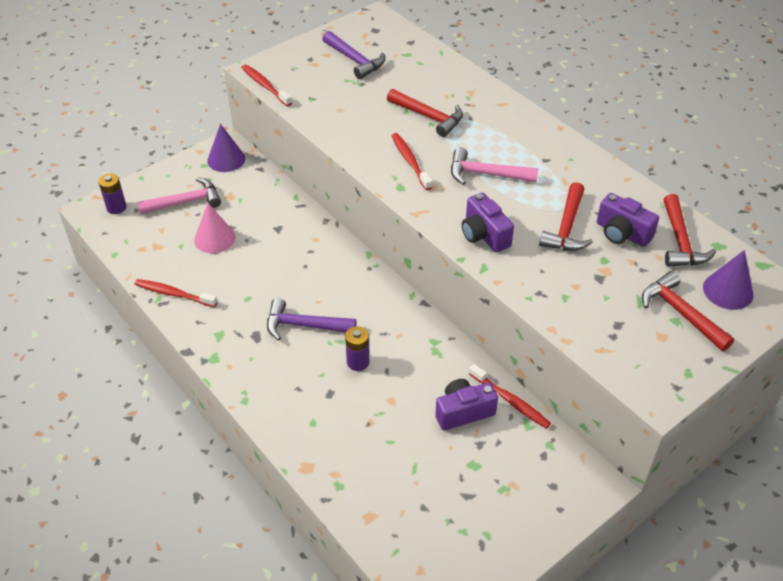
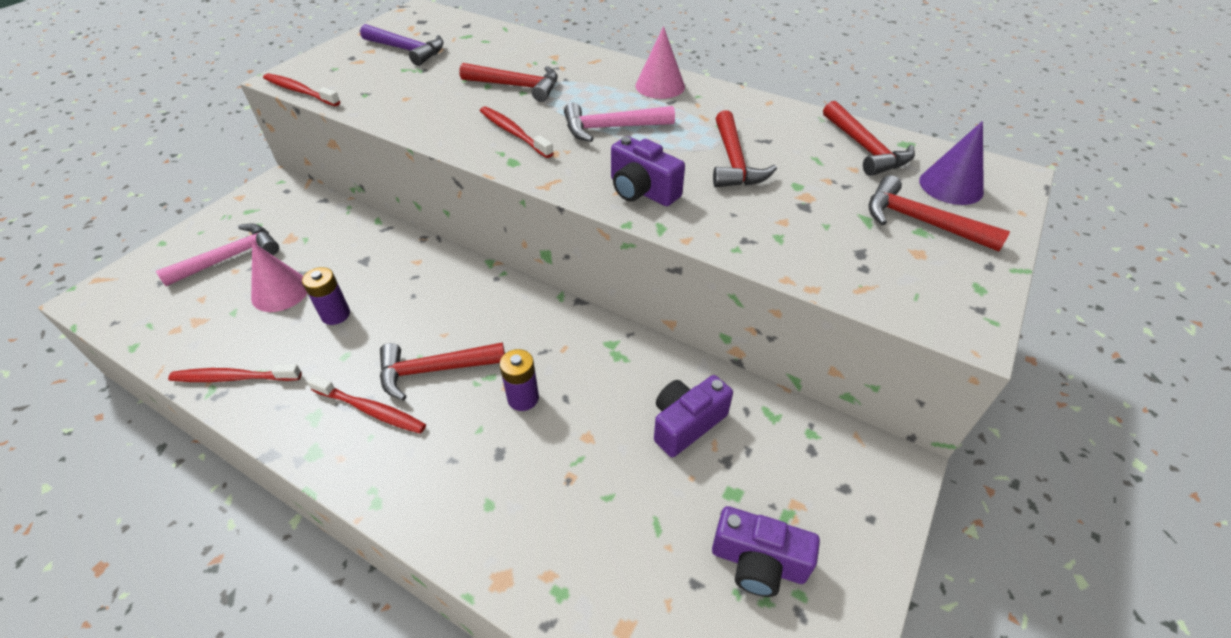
camera: 20 degrees left, 0 degrees up
purple battery [98,174,127,214] -> purple battery moved to [302,267,350,325]
purple cone [207,124,245,172] -> none
purple hammer [267,298,356,341] -> red hammer [380,342,505,401]
red toothbrush [469,364,551,429] -> red toothbrush moved to [307,375,426,434]
purple camera [597,193,659,247] -> purple camera moved to [712,506,820,597]
none -> pink cone [635,26,685,99]

